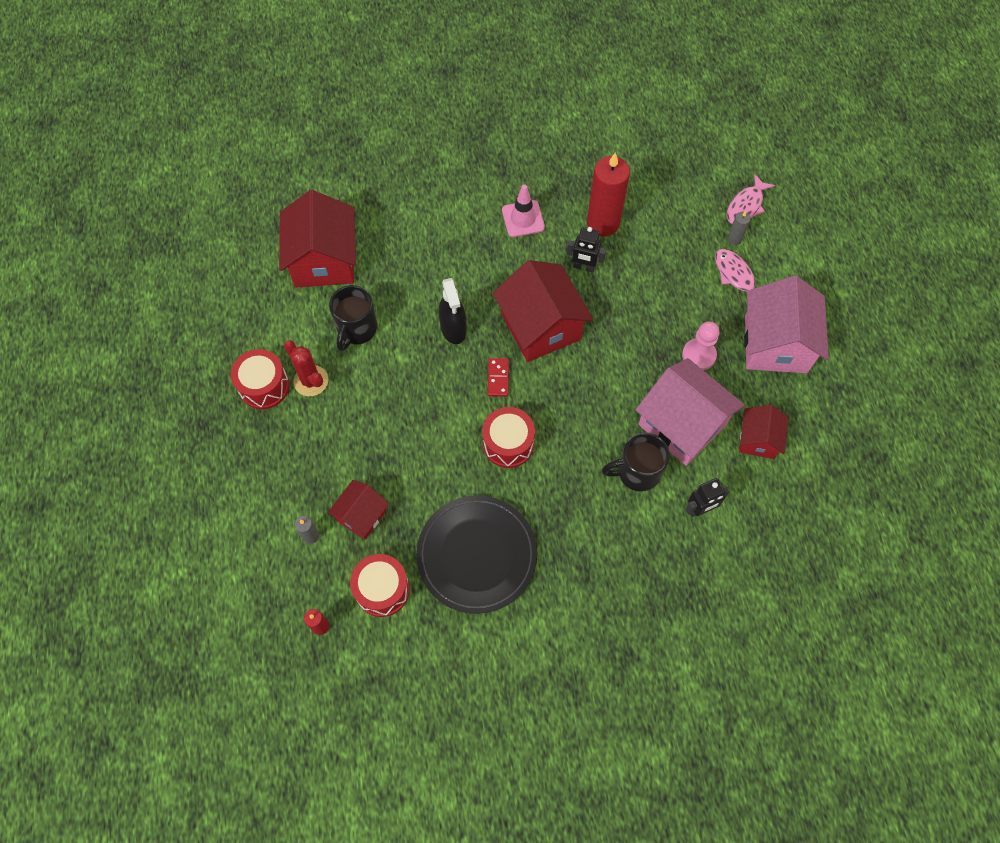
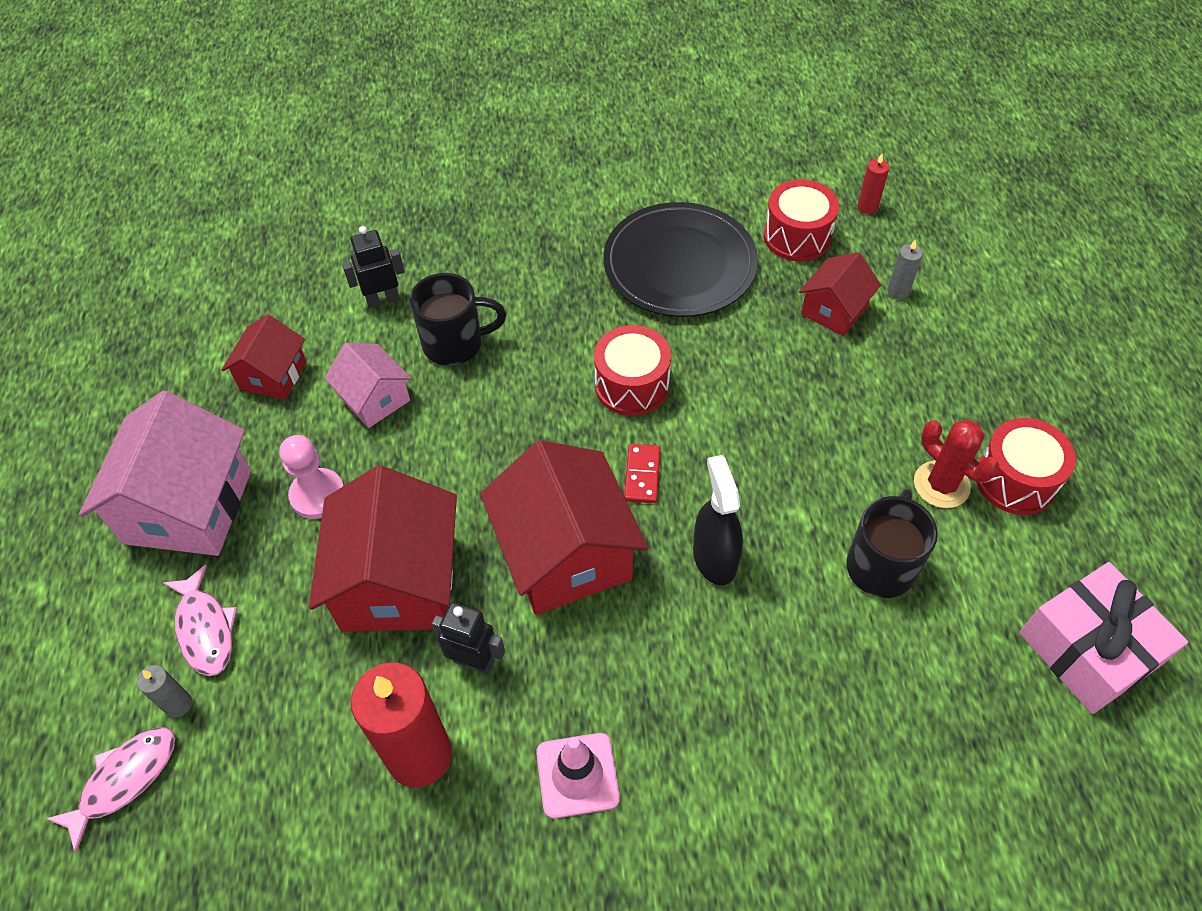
camera: 175 degrees left, 10 degrees down
red house [279,190,356,288] -> red house moved to [309,465,457,632]
pink house [636,358,745,466] -> pink house [325,343,412,428], size x0.55
none -> pink gift [1019,562,1188,714]

